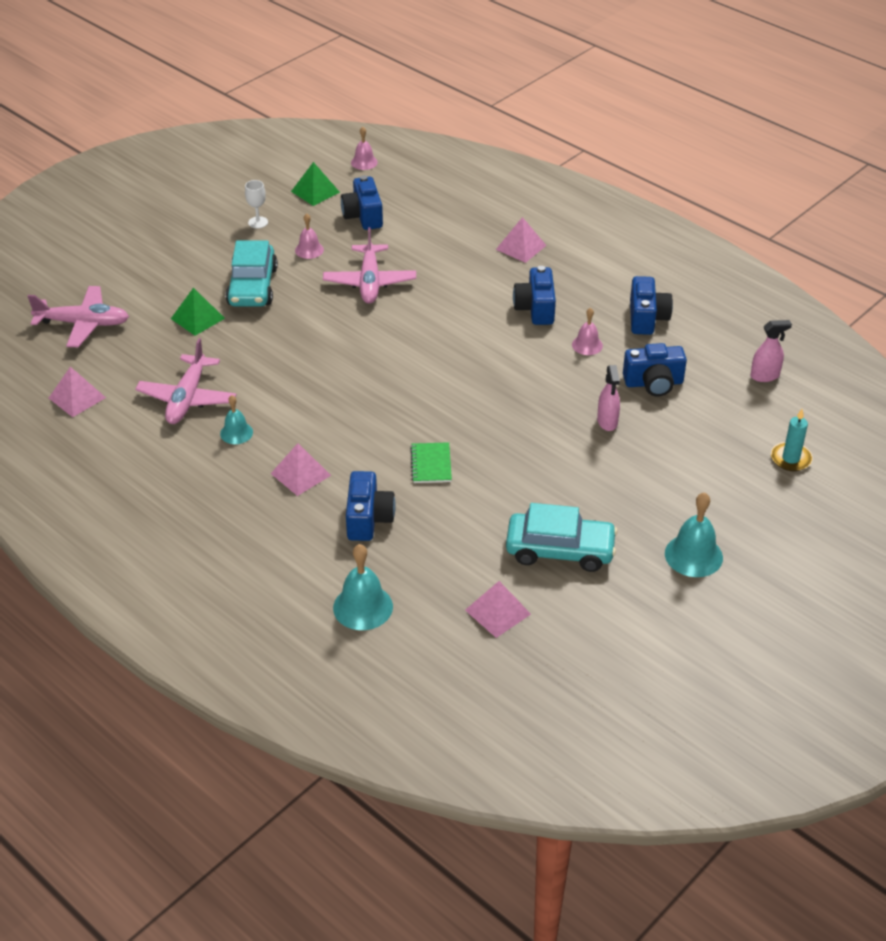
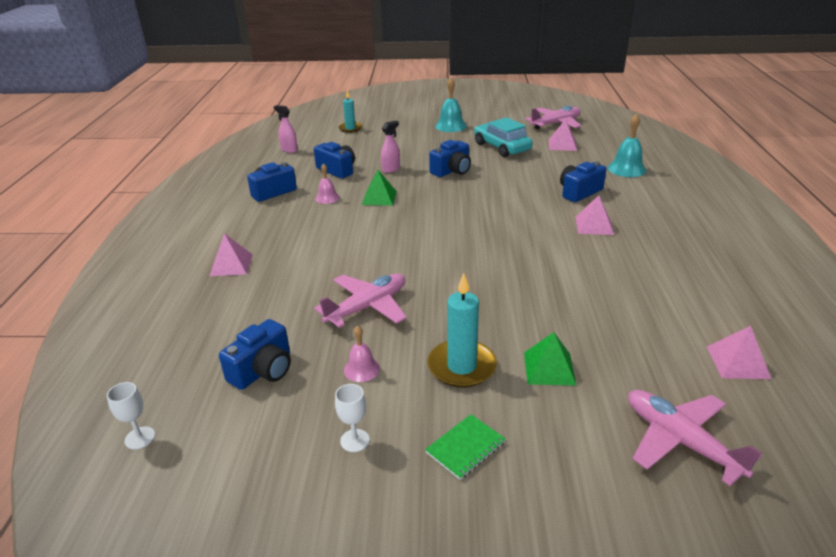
camera: 130 degrees left, 10 degrees down
pink plane [135,338,237,424] -> pink plane moved to [525,106,582,129]
turquoise bell [220,395,253,444] -> none
turquoise car [226,240,278,307] -> turquoise candle [427,273,497,388]
green pyramid [291,162,340,206] -> green pyramid moved to [362,170,397,206]
pink bell [351,127,378,170] -> white goblet [107,382,155,450]
green notebook [410,442,452,483] -> green notebook moved to [425,414,506,480]
blue camera [513,266,556,325] -> blue camera moved to [429,140,471,177]

